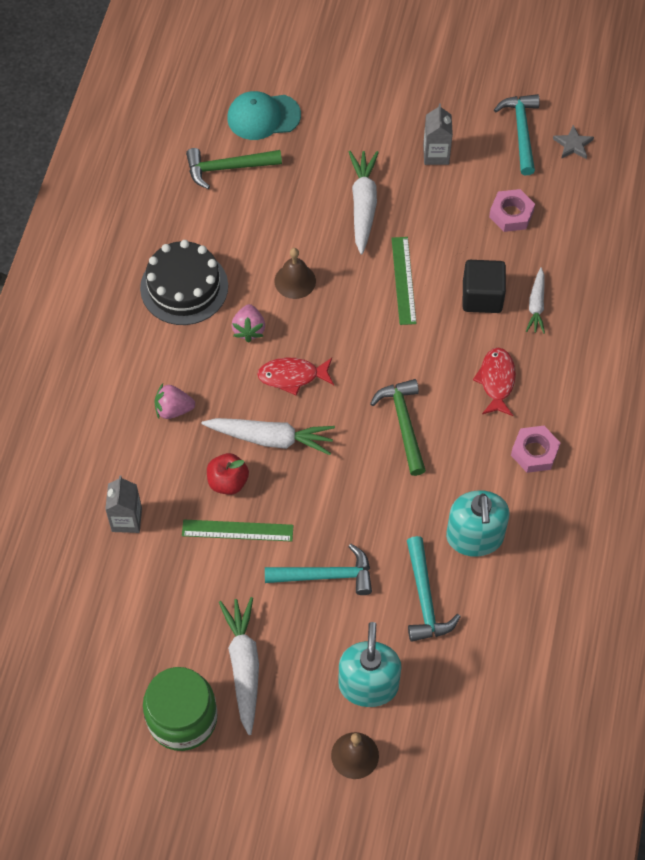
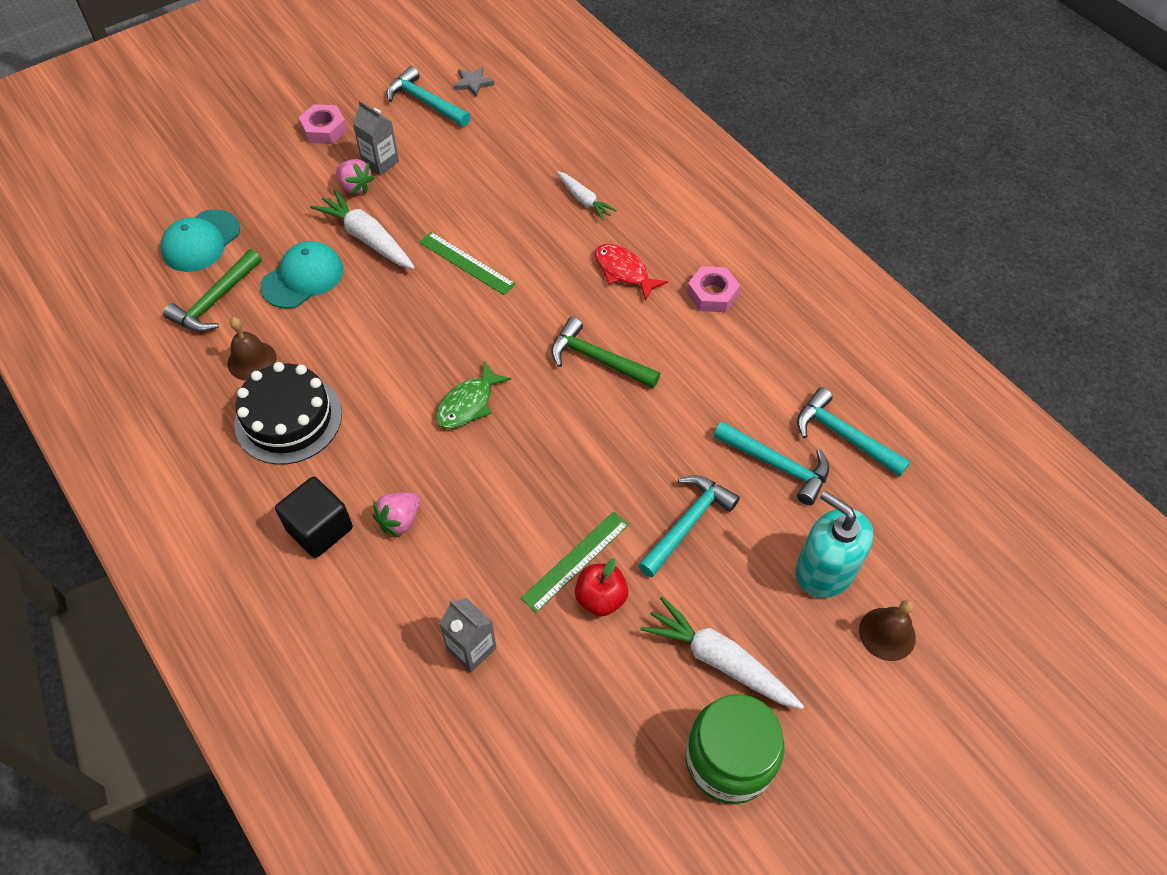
camera: 50 degrees left, 5 degrees down
white carrot [202,418,335,455] -> none
red apple [207,453,249,495] -> red apple moved to [575,559,628,616]
pink strawberry [232,304,265,342] -> pink strawberry moved to [336,159,374,195]
red fish [257,358,334,396] -> green fish [435,361,511,429]
brown bell [275,248,316,299] -> brown bell moved to [228,317,277,381]
turquoise soap dispenser [446,490,510,557] -> none
black cube [462,260,506,313] -> black cube moved to [275,477,353,558]
pink nut [489,189,535,232] -> pink nut moved to [298,104,347,144]
none -> turquoise cap [260,241,343,309]
none -> turquoise hammer [797,387,911,477]

